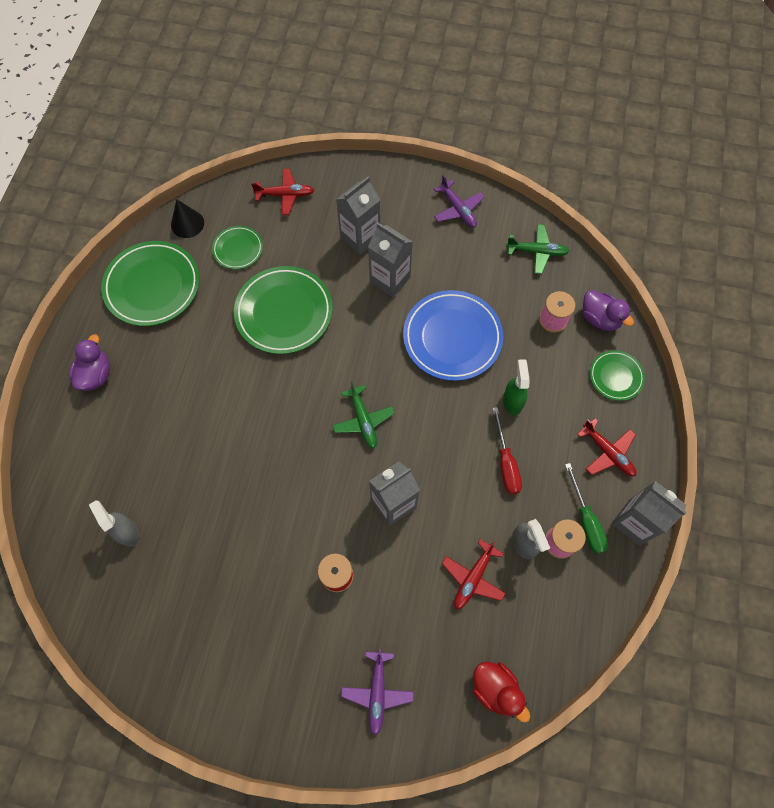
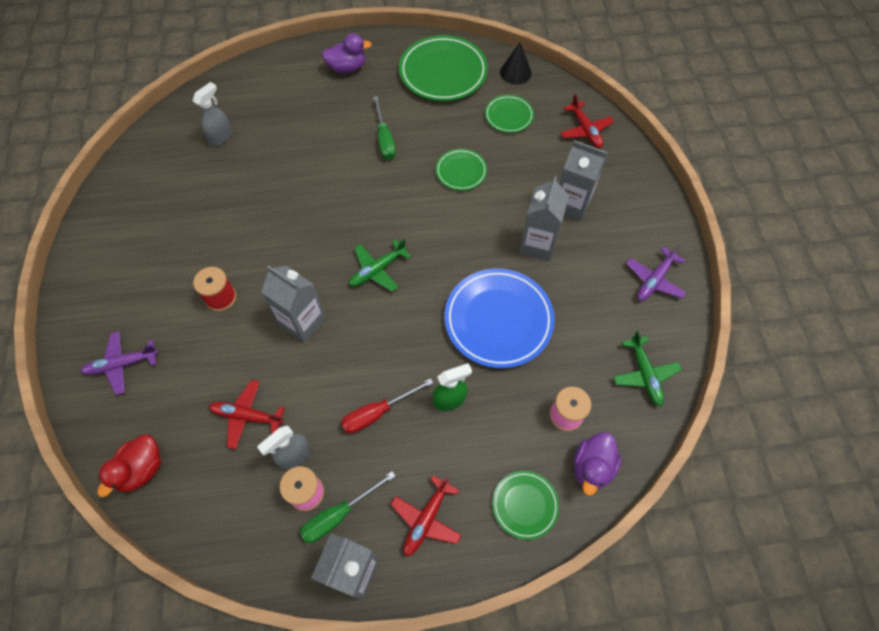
camera: 70 degrees right, 5 degrees down
green plate [234,266,333,354] -> green plate [436,149,487,191], size x0.53
none -> green screwdriver [373,96,396,160]

